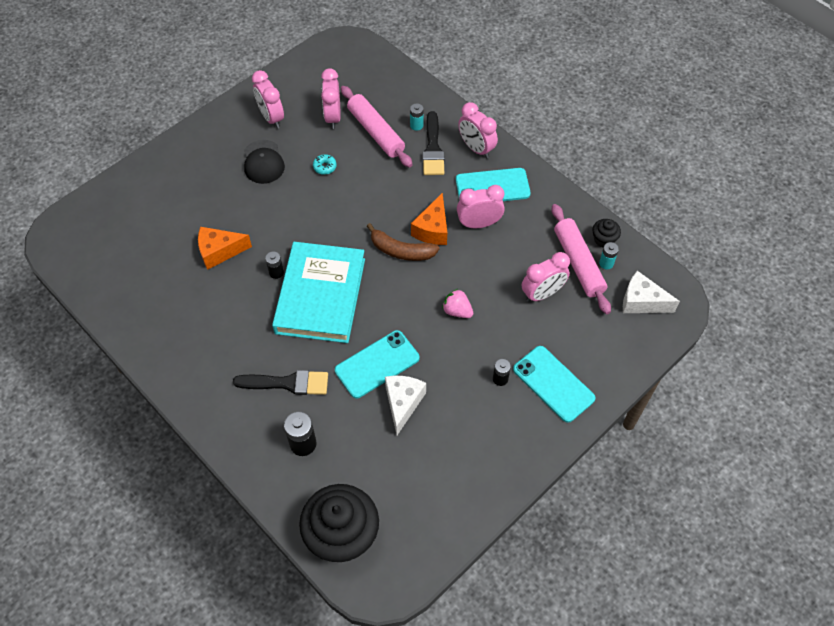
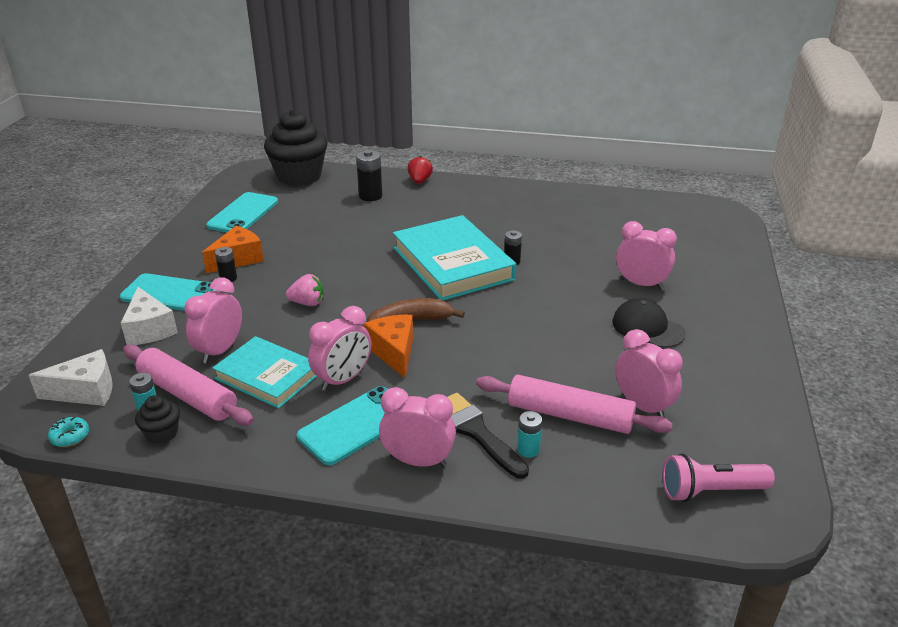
camera: 145 degrees right, 25 degrees down
orange cheese [198,227,252,270] -> orange cheese moved to [202,226,264,273]
black brush [233,370,328,395] -> none
pink clock [252,70,284,128] -> pink clock moved to [616,221,677,289]
turquoise donut [313,154,337,175] -> turquoise donut moved to [48,417,89,447]
turquoise phone [335,330,419,398] -> turquoise phone moved to [206,192,278,232]
white cheese [385,376,426,435] -> white cheese moved to [121,287,178,345]
none -> turquoise book [212,336,317,409]
none -> red strawberry [408,156,433,184]
none -> pink flashlight [662,454,775,502]

